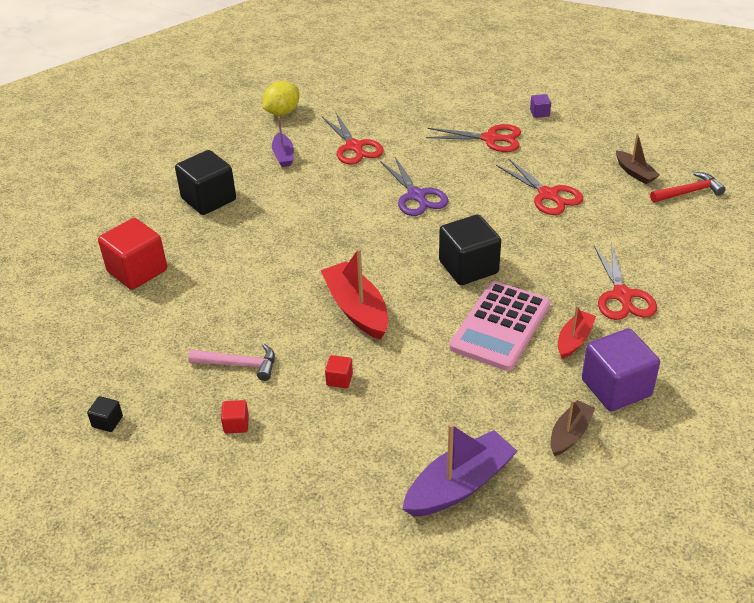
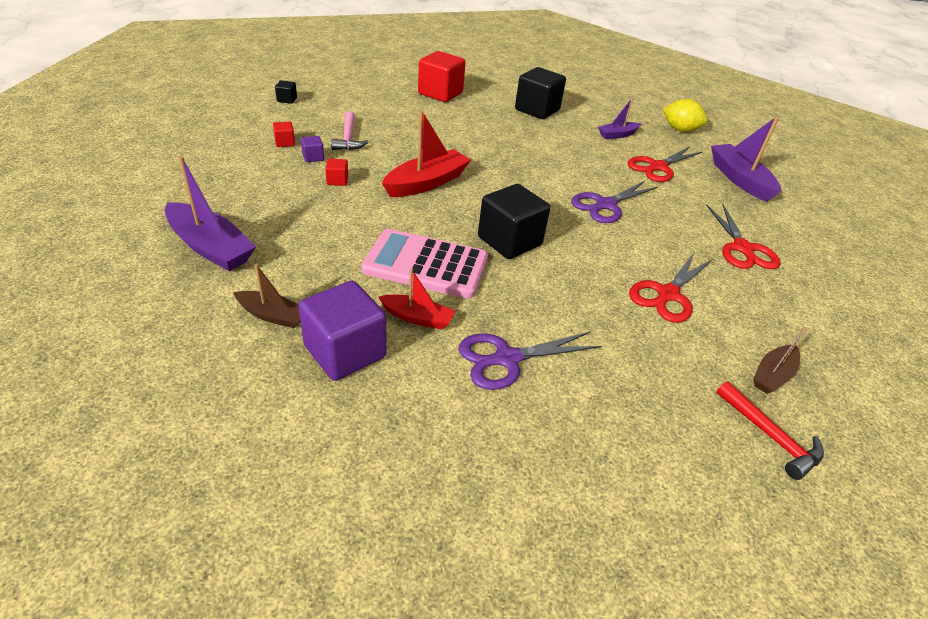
camera: 70 degrees right, 0 degrees up
purple cube [530,94,551,118] -> purple cube moved to [301,136,324,162]
red scissors [594,245,657,320] -> purple scissors [459,331,602,390]
none -> purple boat [711,116,781,202]

